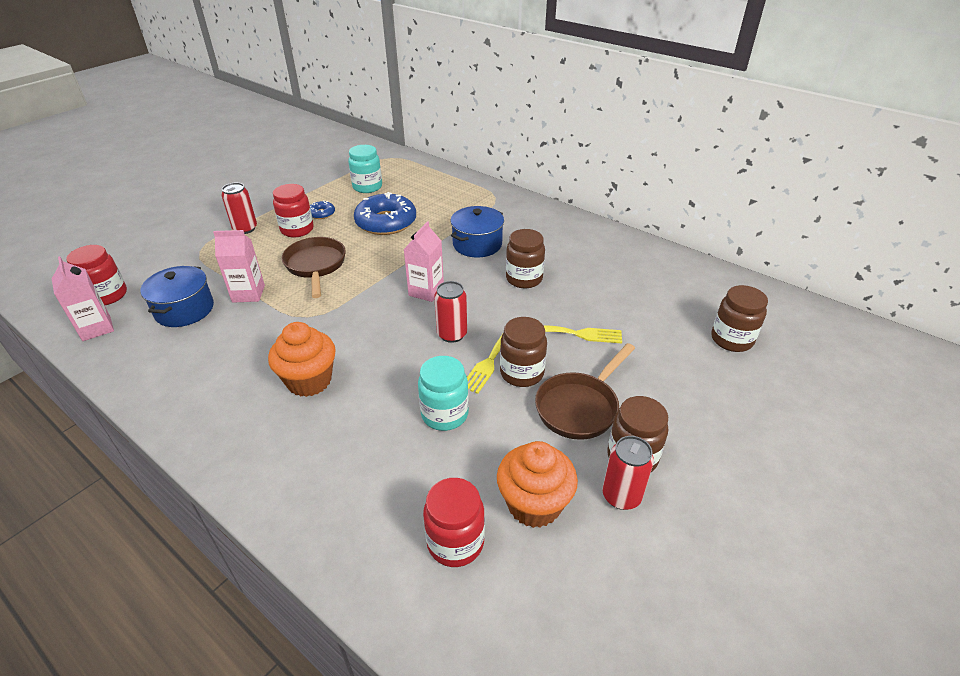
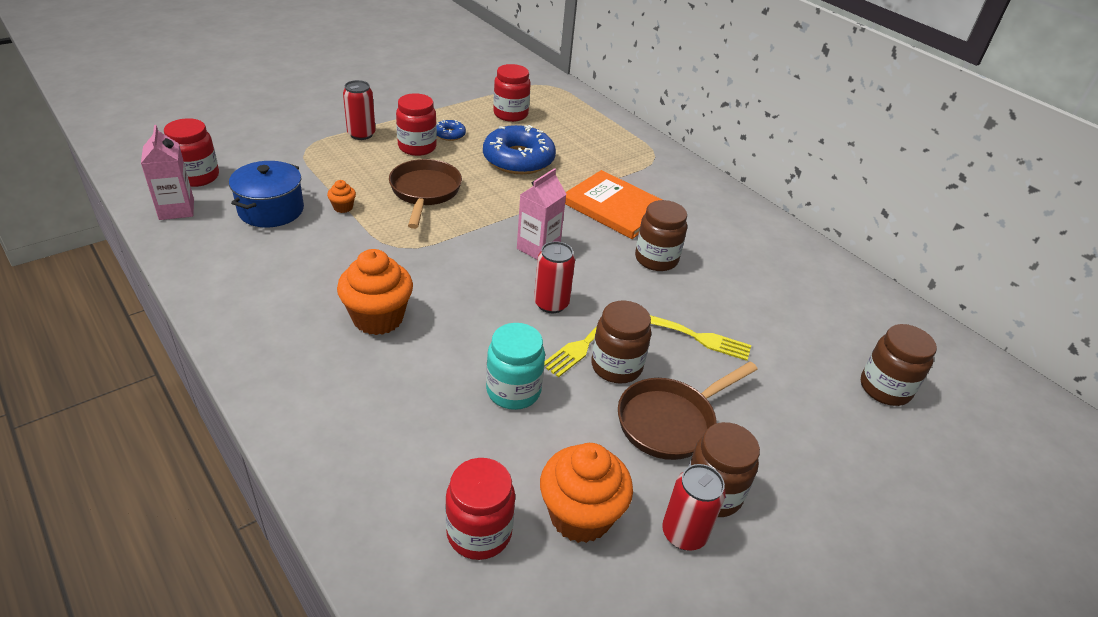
camera: 10 degrees right, 0 degrees up
pink carton [213,230,265,303] -> orange cupcake [327,180,356,213]
turquoise jar [348,145,382,193] -> red jar [493,64,531,122]
blue pot [450,206,504,257] -> orange book [565,170,662,239]

